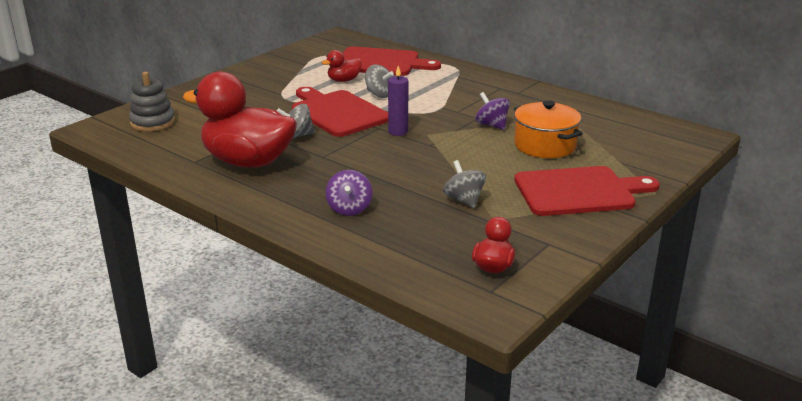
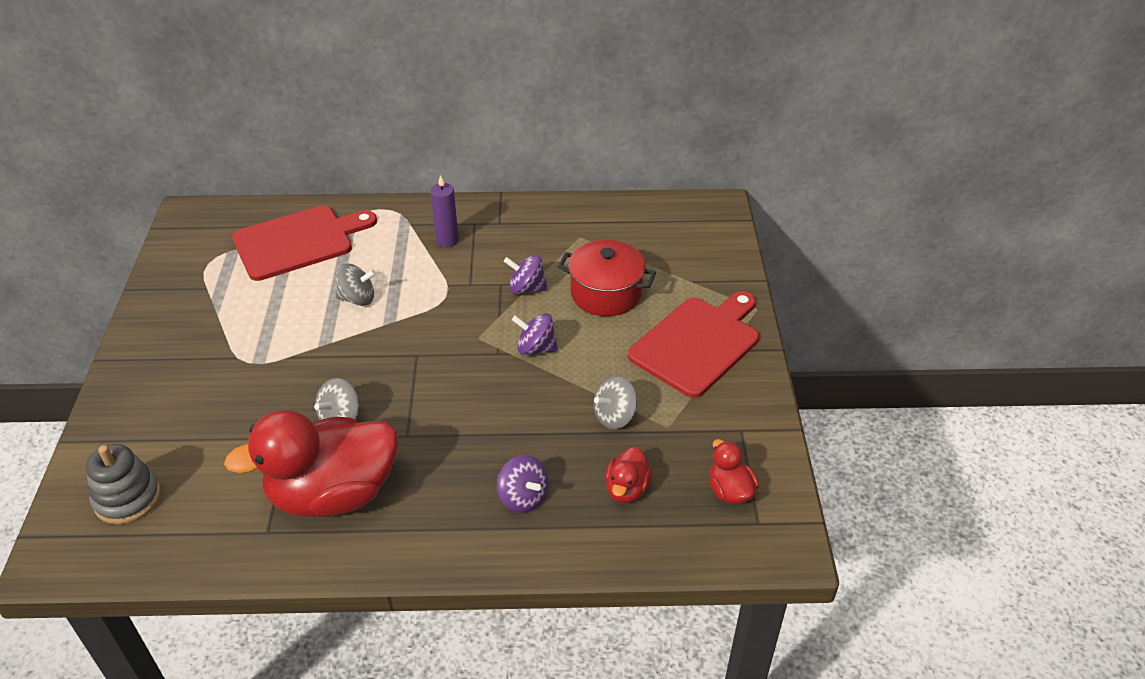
camera: 40 degrees left, 15 degrees up
red cutting board [292,87,388,137] -> none
red duck [322,50,362,82] -> red duck moved to [605,447,652,503]
purple candle [388,66,408,136] -> purple candle moved to [430,175,459,247]
grey spinning top [443,160,486,208] -> grey spinning top turned 60 degrees counterclockwise [593,376,637,429]
orange pot [514,100,583,158] -> red pot [558,240,656,316]
none -> purple spinning top [512,313,558,355]

